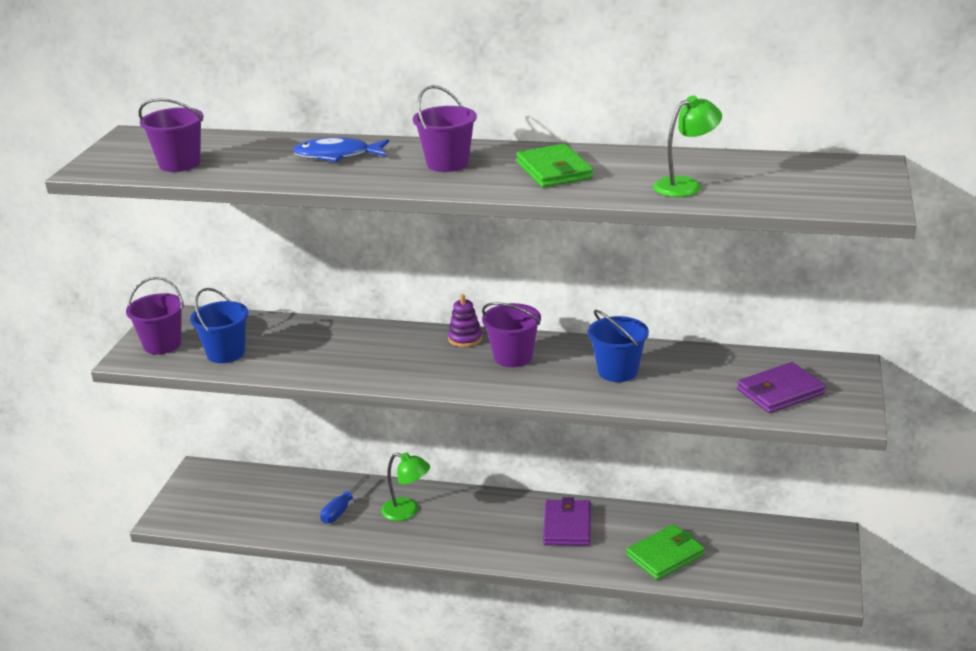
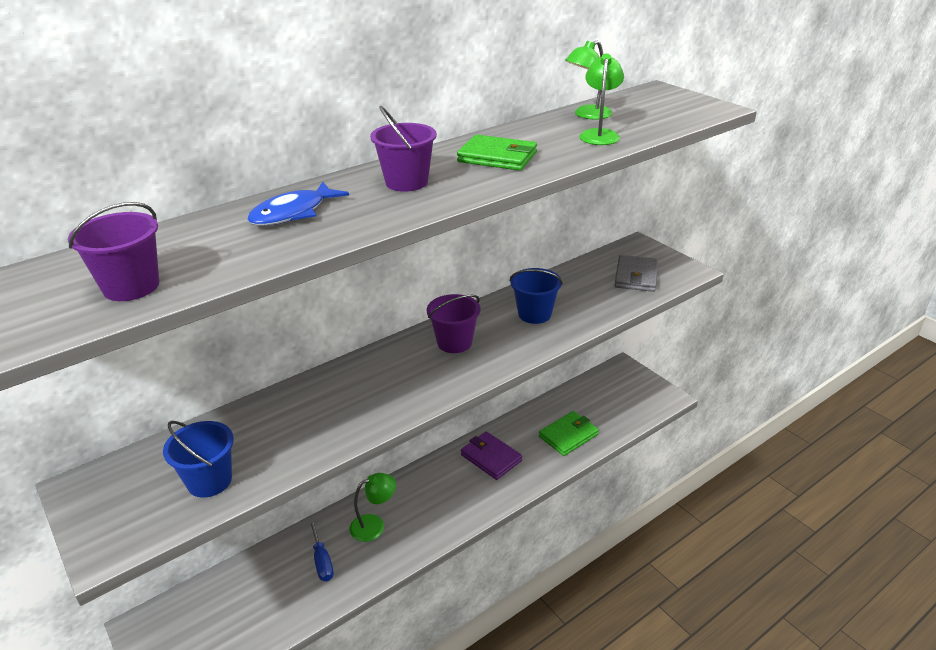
camera: 50 degrees left, 5 degrees up
purple bucket [126,277,184,354] -> none
purple stacking toy [448,294,482,347] -> none
green wallet [626,524,705,580] -> green wallet turned 45 degrees clockwise [539,411,599,456]
purple wallet [737,362,825,413] -> grey wallet [614,255,658,292]
none -> green lamp [565,40,613,120]

